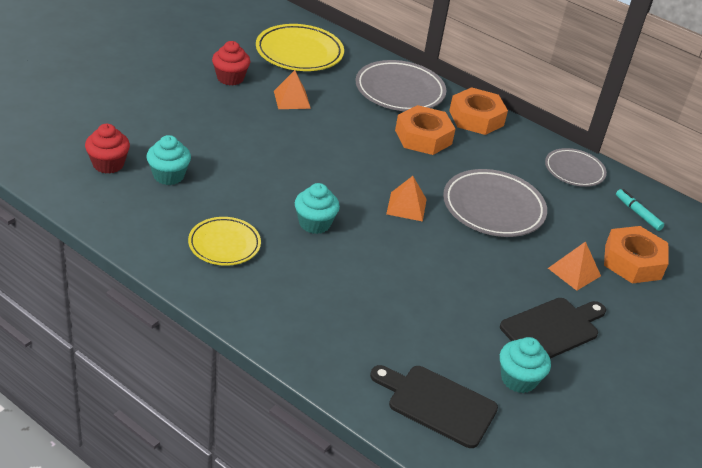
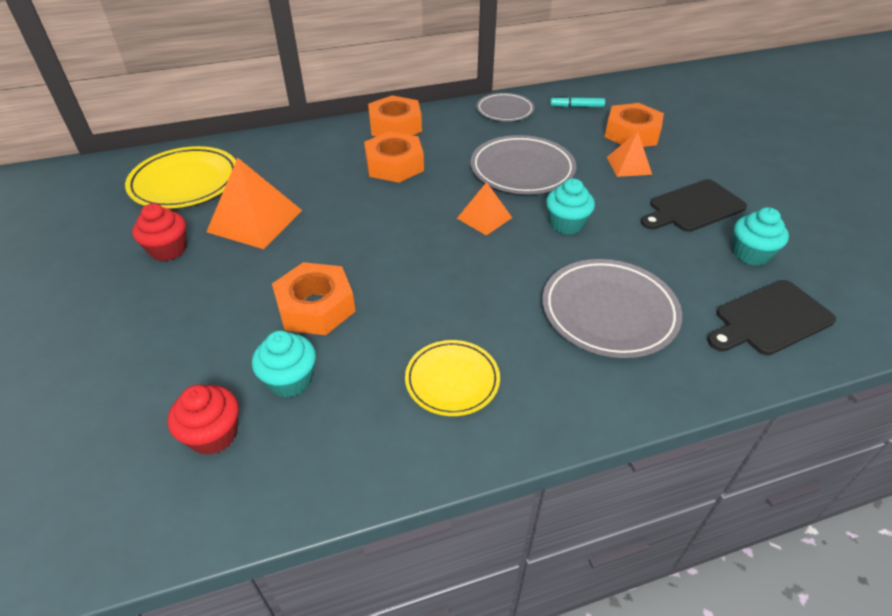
camera: 50 degrees left, 5 degrees up
orange pyramid [274,70,311,109] -> orange pyramid [206,158,302,249], size x1.69
turquoise cupcake [295,183,340,234] -> turquoise cupcake moved to [546,178,595,235]
grey plate [356,60,446,111] -> grey plate moved to [543,259,682,358]
black cutting board [500,298,606,359] -> black cutting board turned 120 degrees counterclockwise [641,179,747,232]
none -> orange nut [272,262,356,335]

